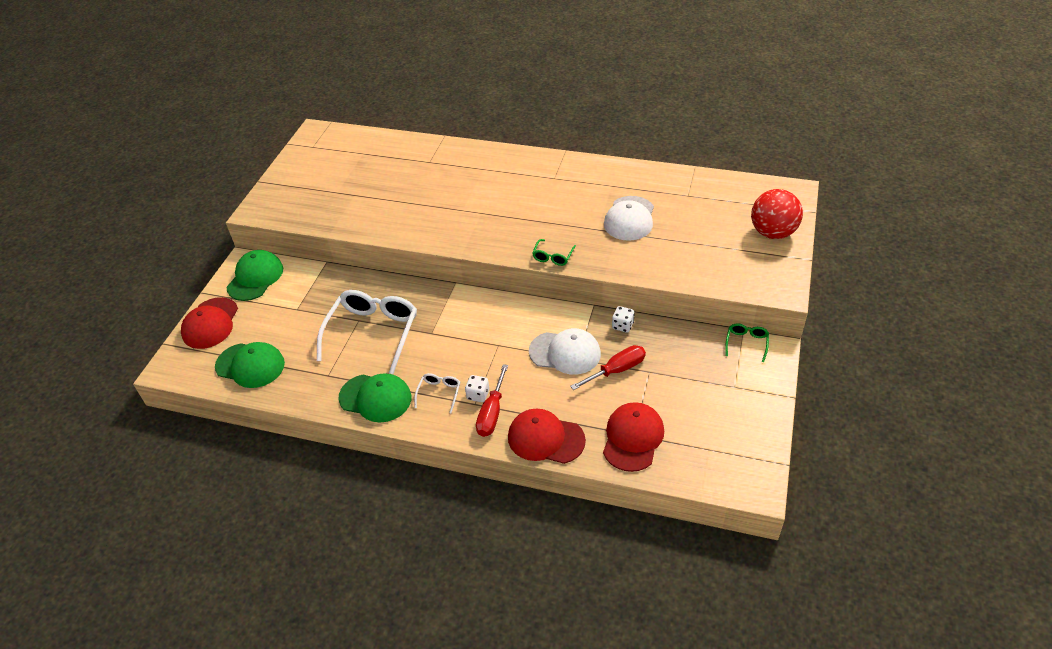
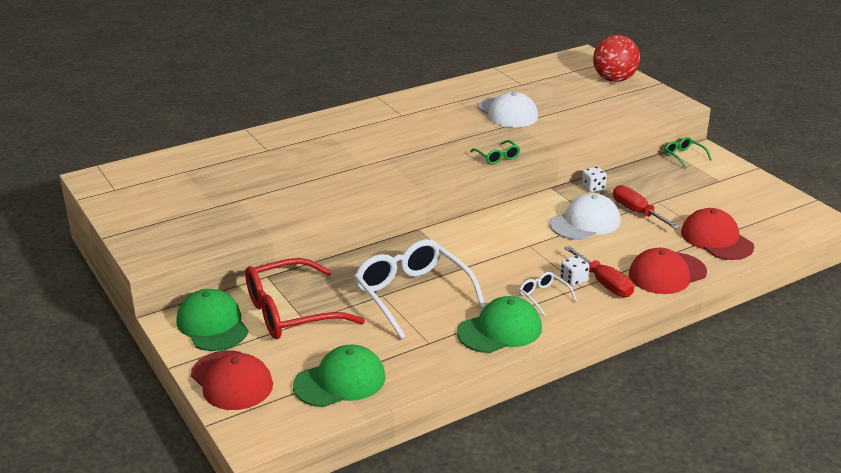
camera: 50 degrees left, 15 degrees down
red screwdriver [570,345,646,390] -> red screwdriver turned 45 degrees counterclockwise [613,185,680,229]
none -> red glasses [245,258,365,339]

